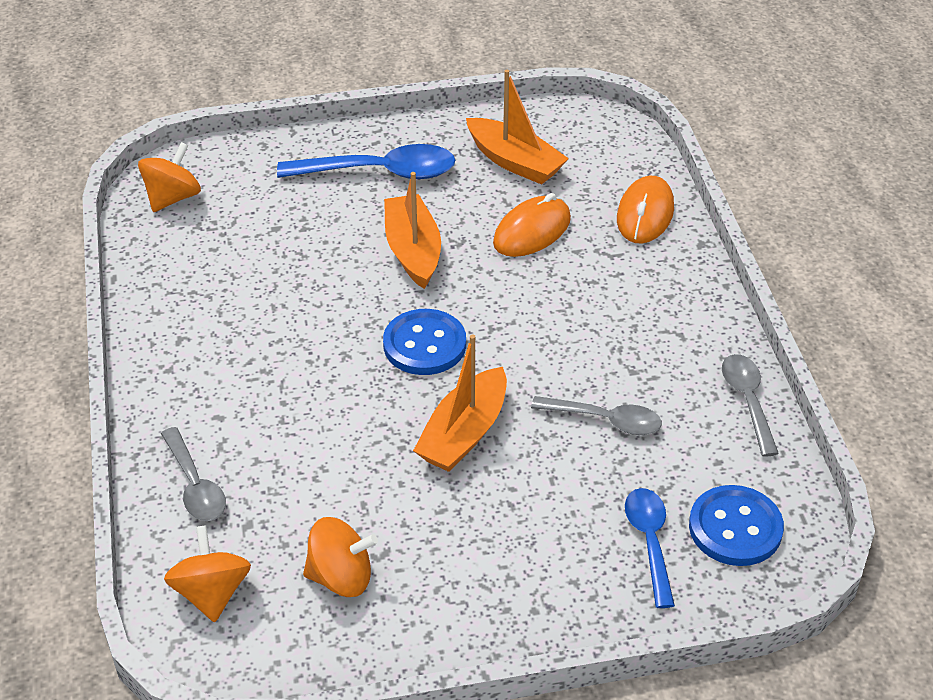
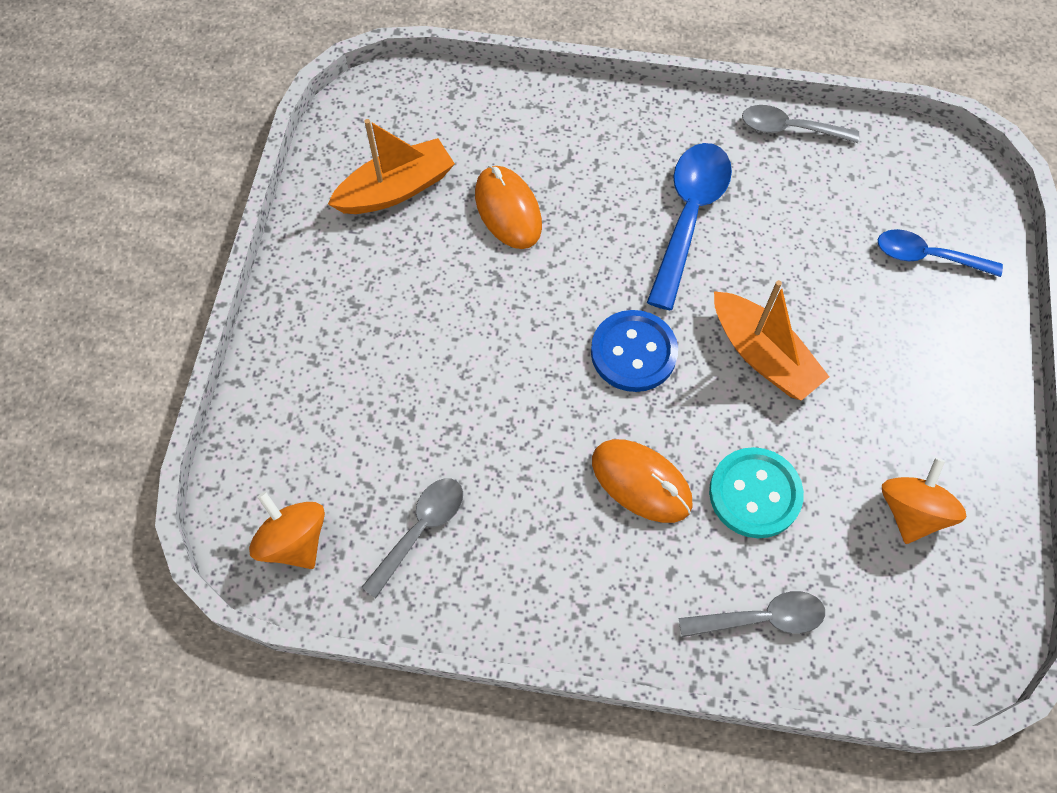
camera: 70 degrees left, 20 degrees up
orange spinning top [164,525,251,622] -> none
blue spoon [277,144,455,179] -> blue spoon moved to [647,143,732,310]
orange boat [384,172,441,289] -> none
grey spoon [531,396,662,435] -> grey spoon moved to [361,478,463,598]
orange mouse [617,176,674,243] -> orange mouse moved to [592,439,693,523]
blue button [689,485,784,566] -> none
none -> turquoise button [709,447,804,538]

